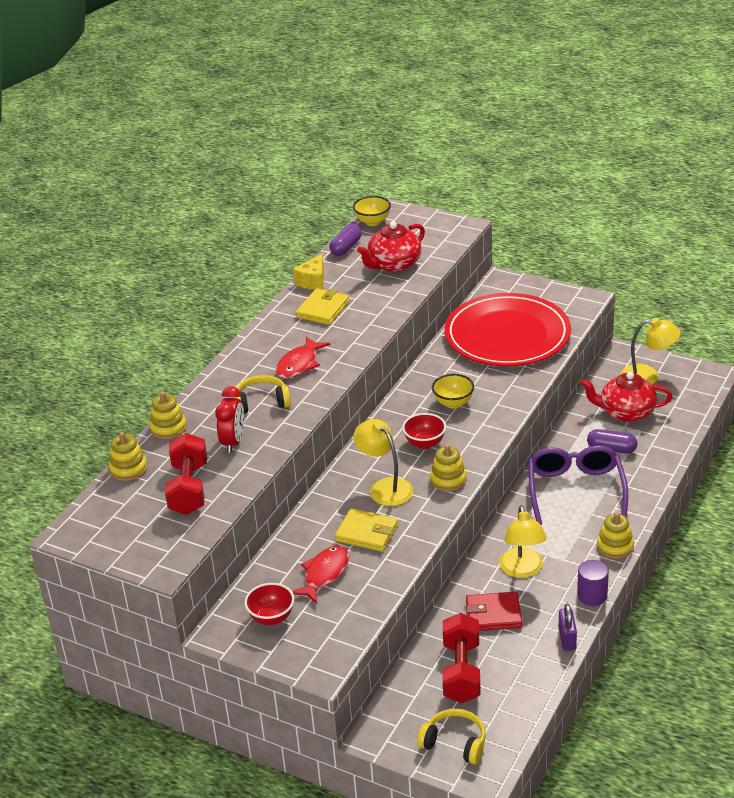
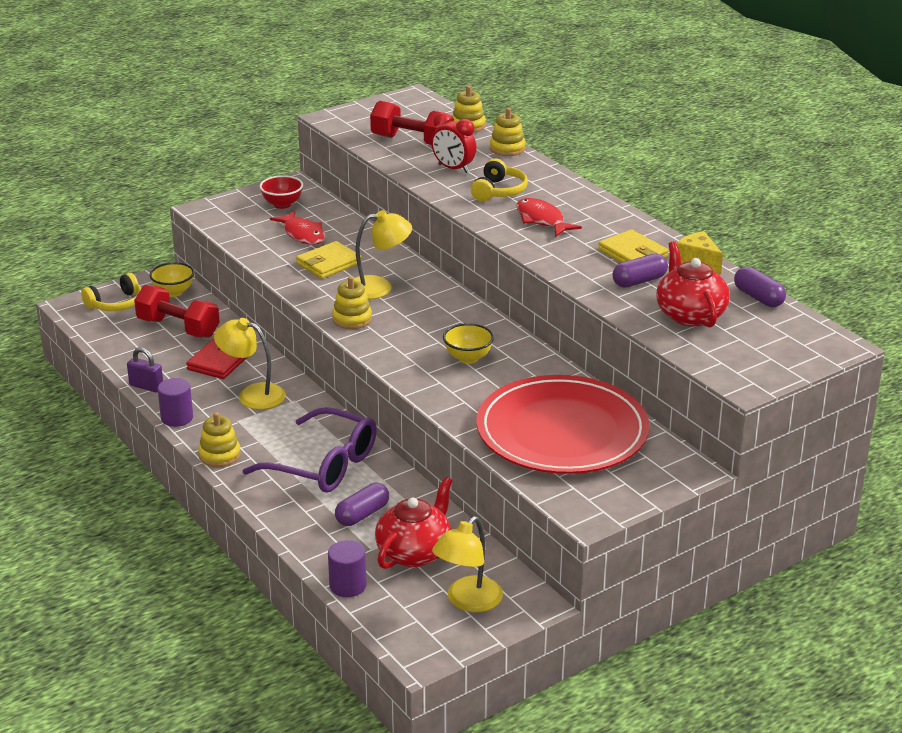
camera: 115 degrees right, 5 degrees down
yellow bowl [353,196,391,226] -> yellow bowl moved to [149,262,194,297]
red bowl [402,413,446,449] -> none
none -> purple cylinder [328,540,367,597]
none -> purple capsule [612,254,668,288]

